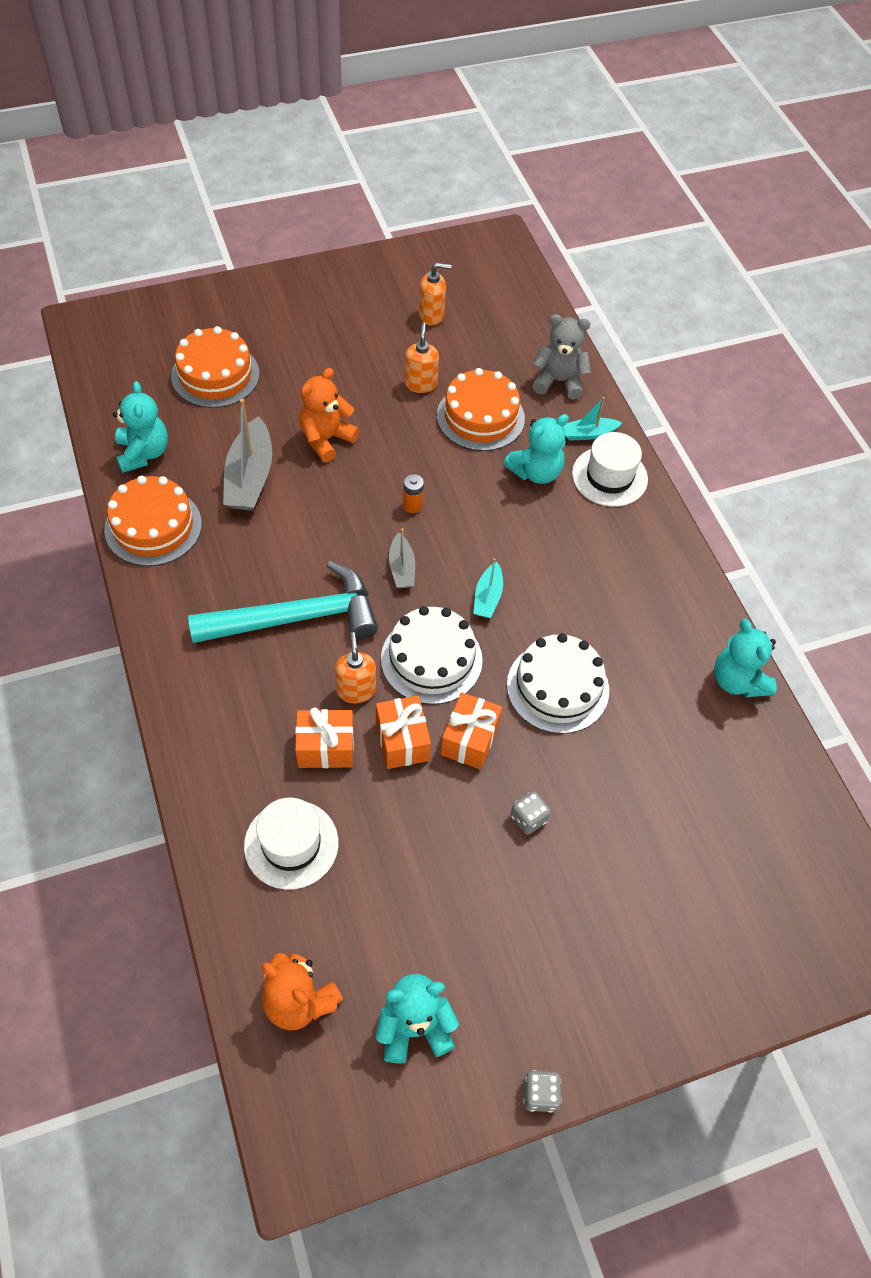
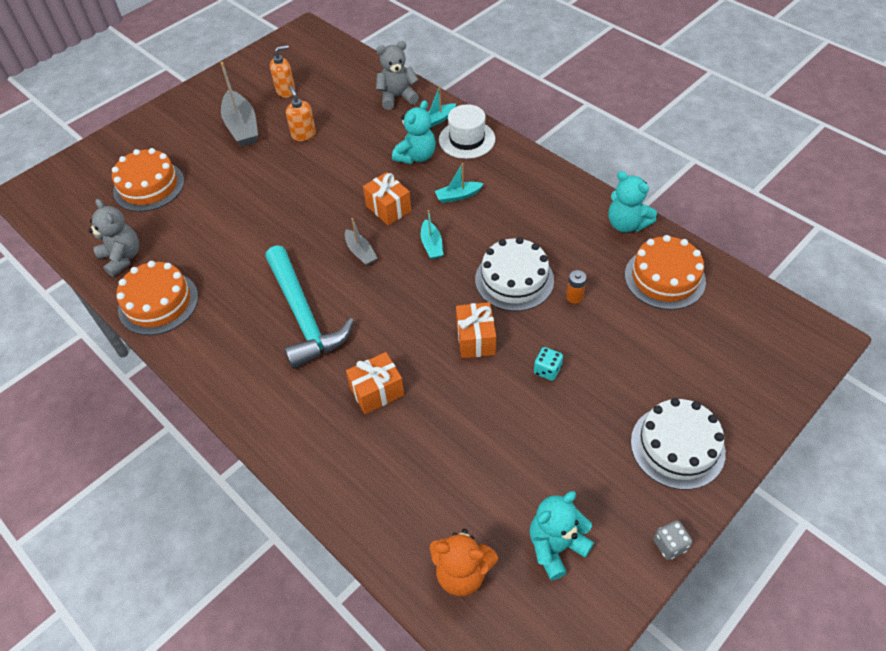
camera: 20 degrees left, 5 degrees down
turquoise teddy bear [113,381,168,473] -> grey teddy bear [89,199,139,277]
turquoise hammer [188,561,378,643] -> turquoise hammer turned 105 degrees clockwise [265,245,354,369]
grey boat [223,399,272,511] -> grey boat moved to [221,62,258,147]
white hat [244,798,338,890] -> none
orange teddy bear [299,368,359,462] -> none
orange soap dispenser [335,632,376,703] -> none
orange gift [376,695,431,769] -> orange gift moved to [363,172,411,225]
white cake [381,606,483,705] -> white cake moved to [631,398,726,490]
orange battery [403,474,424,513] -> orange battery moved to [566,270,587,304]
orange cake [437,368,525,451] -> orange cake moved to [625,235,706,310]
grey dice [510,791,551,835] -> turquoise dice [534,347,563,381]
none -> turquoise boat [435,163,484,203]

